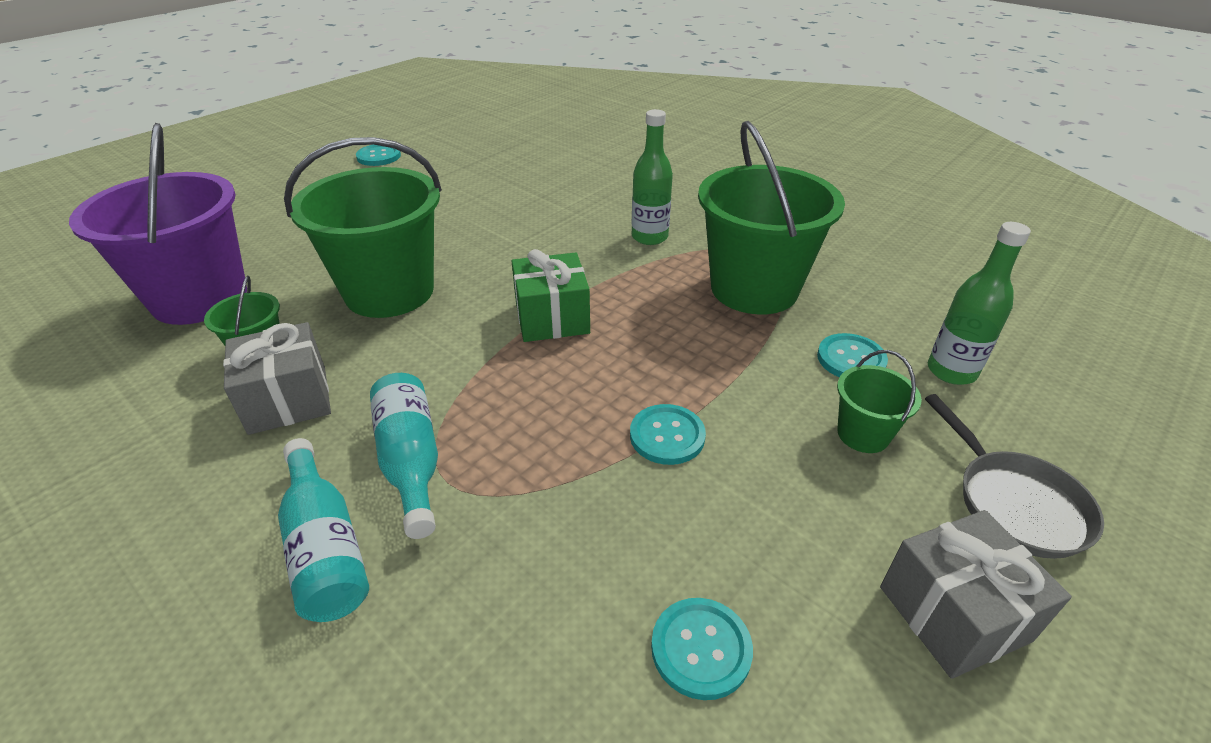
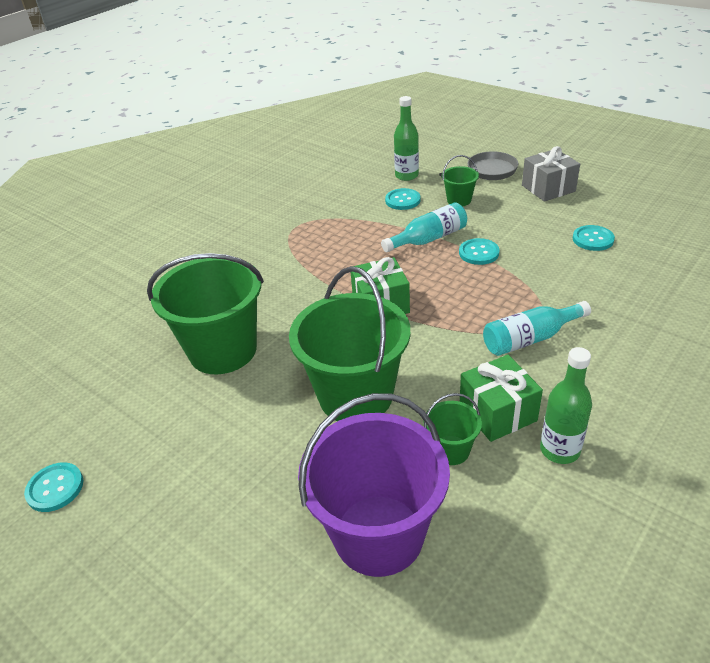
camera: 90 degrees left, 0 degrees up
grey gift [223,322,331,435] -> green gift [460,355,543,442]
turquoise bottle [278,438,369,622] -> turquoise bottle moved to [381,202,467,252]
green bottle [632,109,673,245] -> green bottle moved to [540,347,592,464]
green bucket [698,121,845,314] -> green bucket moved to [147,253,264,374]

